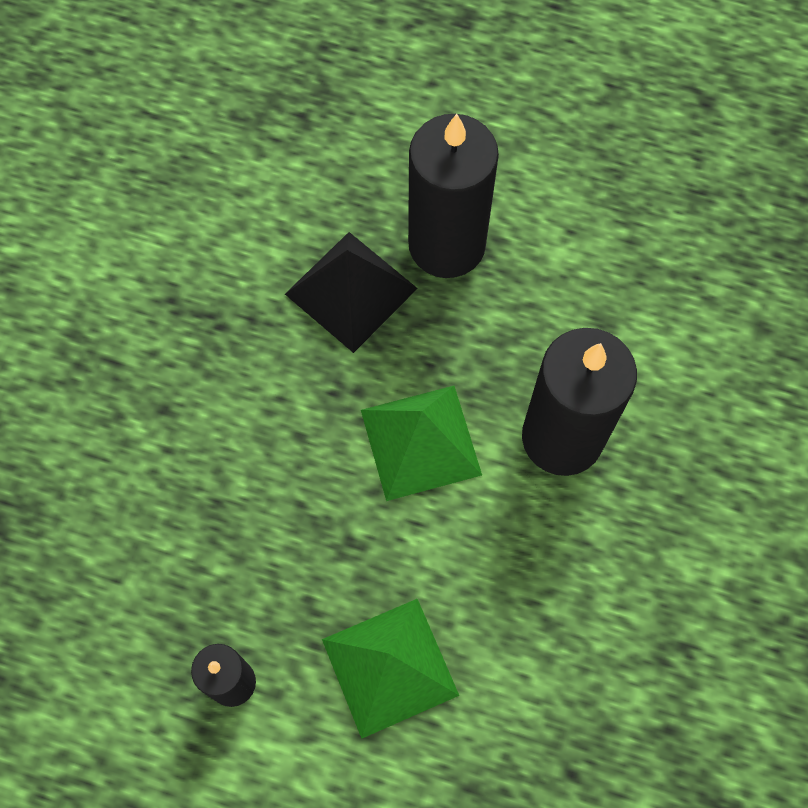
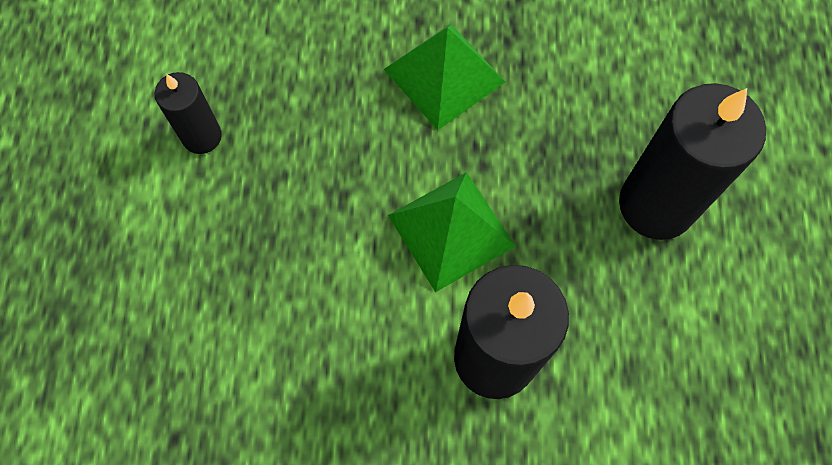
camera: 75 degrees right, 0 degrees up
black pyramid [285,232,418,353] -> none
green pyramid [322,599,459,739] -> green pyramid moved to [384,24,505,130]

